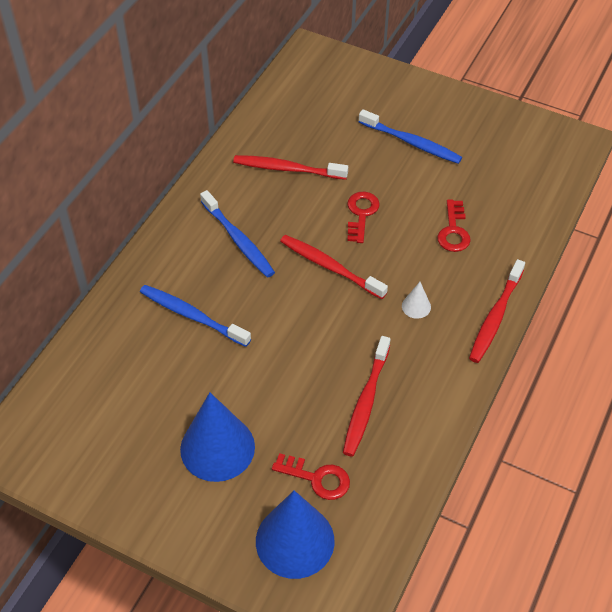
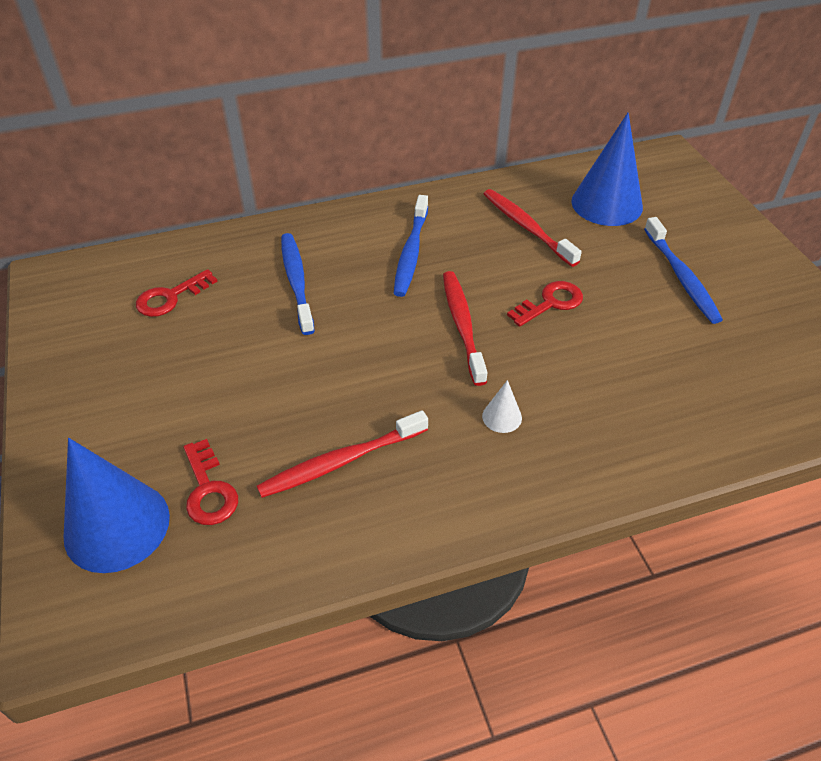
camera: 45 degrees right, 5 degrees down
blue cone [180,392,255,482] -> blue cone moved to [571,112,643,226]
red key [437,199,471,252] -> red key moved to [136,269,218,317]
red toothbrush [469,259,525,363] -> none

